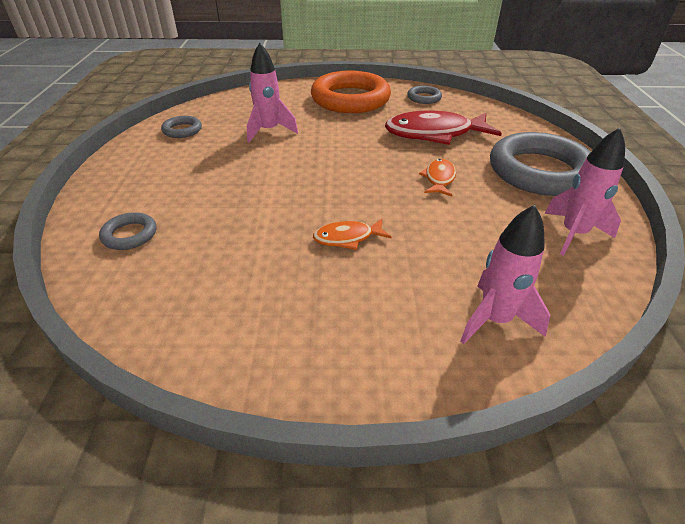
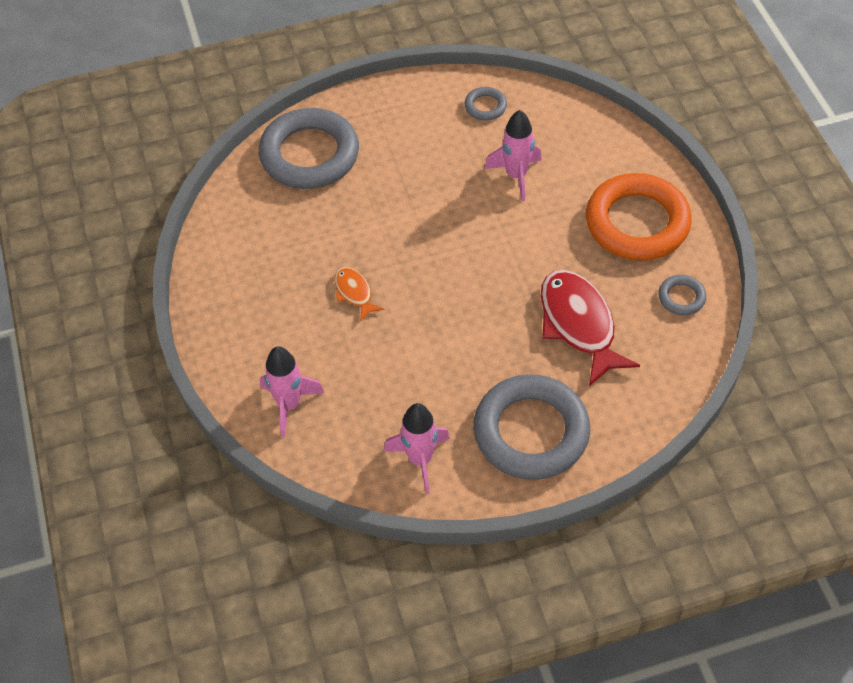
camera: 75 degrees right, 15 degrees up
grey ring [99,212,156,250] -> grey ring [259,108,359,189], size x2.30
orange fish [419,159,456,196] -> none

